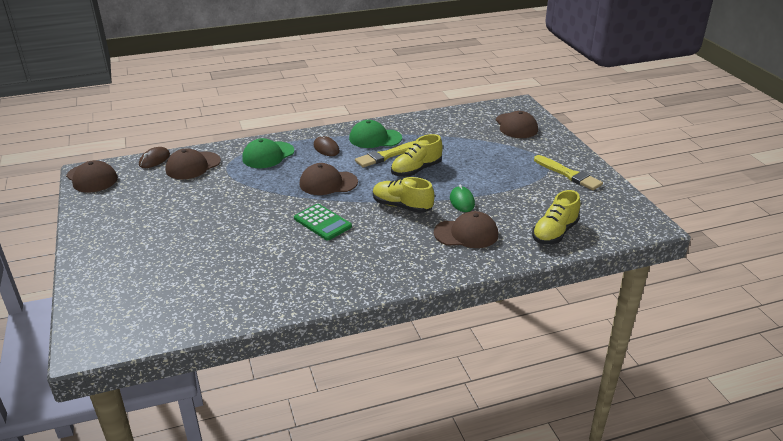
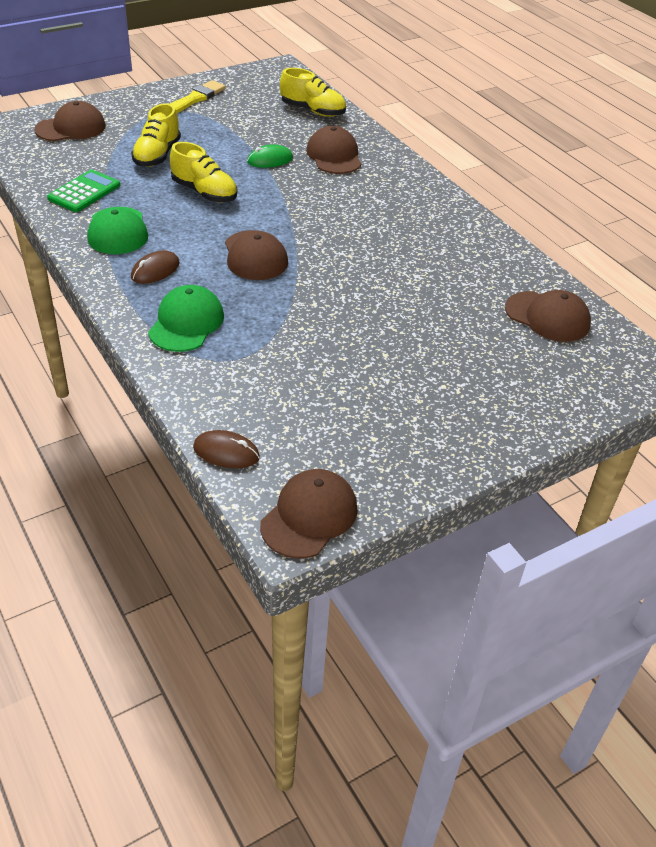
camera: 105 degrees left, 10 degrees up
brown cap [165,148,221,180] -> brown cap moved to [505,290,591,342]
green cap [242,138,294,168] -> green cap turned 105 degrees counterclockwise [148,285,224,352]
green calculator [294,204,352,240] -> green calculator moved to [47,170,120,212]
yellow brush [355,141,416,168] -> none
yellow shoe [373,177,435,213] -> yellow shoe moved to [131,103,181,167]

